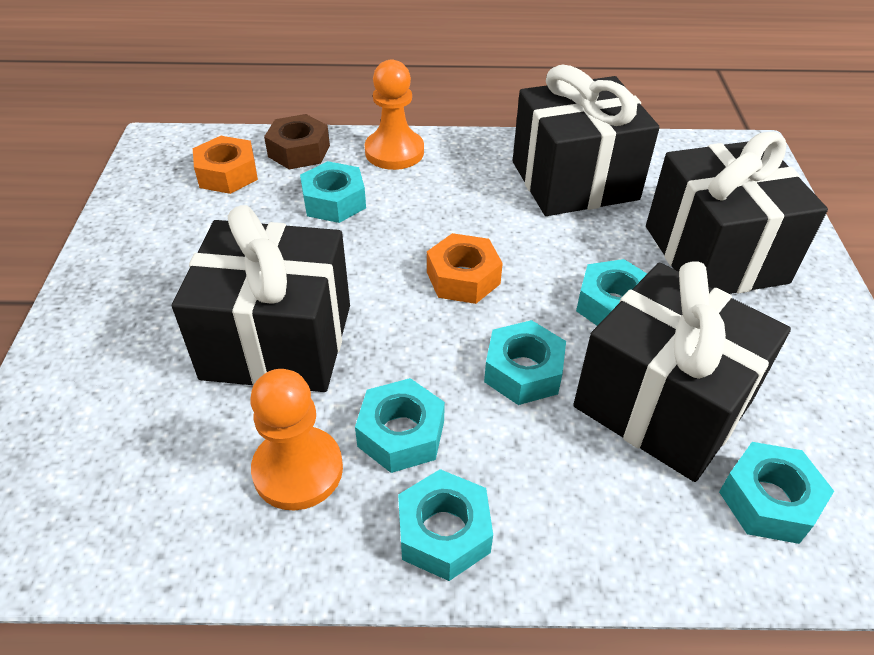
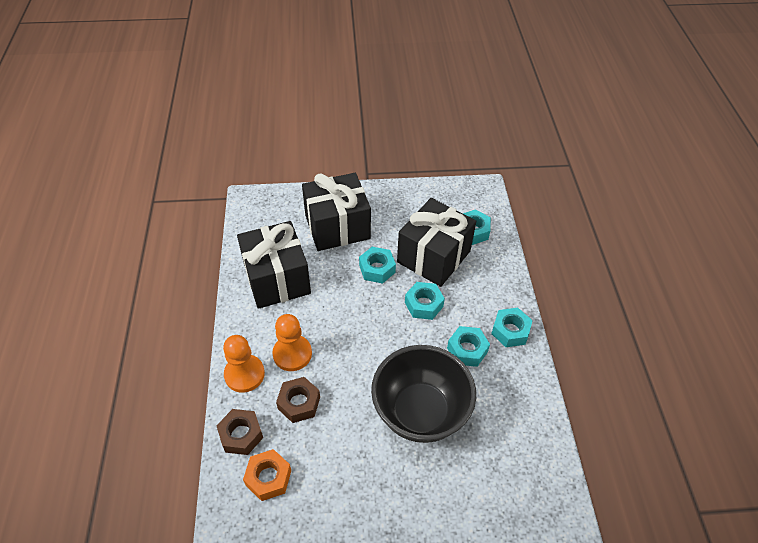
camera: 95 degrees left, 5 degrees up
black gift [172,205,350,392] -> black bowl [371,345,476,443]
orange pawn [250,369,343,510] -> orange pawn moved to [272,314,312,371]
turquoise nut [300,161,366,223] -> brown nut [276,377,320,423]
orange nut [427,233,503,304] -> none

